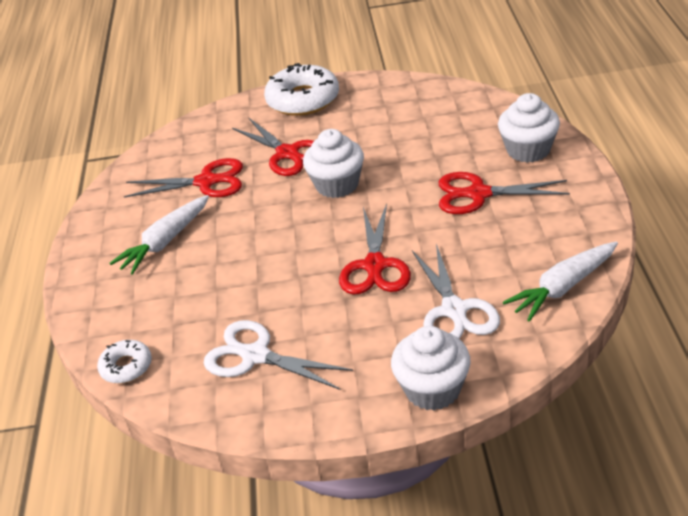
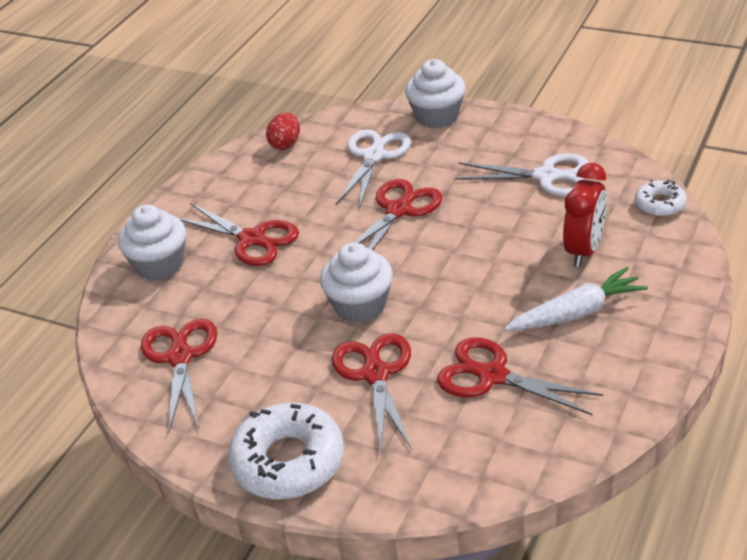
camera: 150 degrees left, 0 degrees up
white scissors [203,320,353,390] -> white scissors turned 45 degrees counterclockwise [455,154,589,196]
white carrot [503,241,618,322] -> red egg [266,113,300,150]
none -> red scissors [141,319,217,433]
none -> red clock [563,163,607,267]

